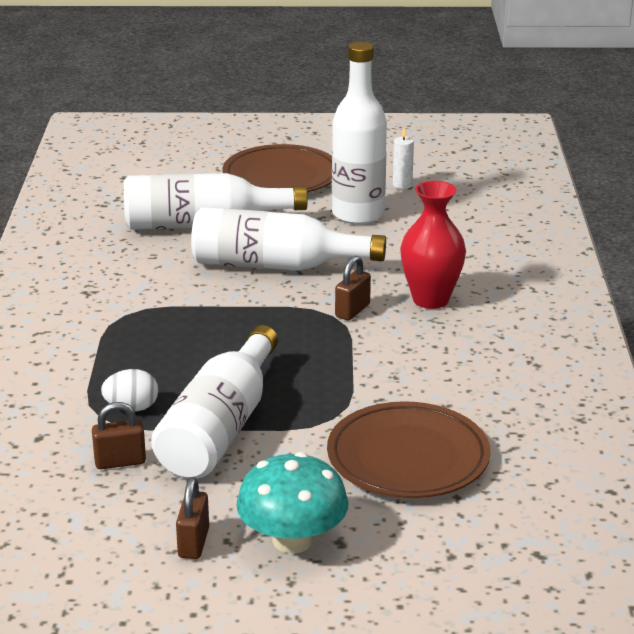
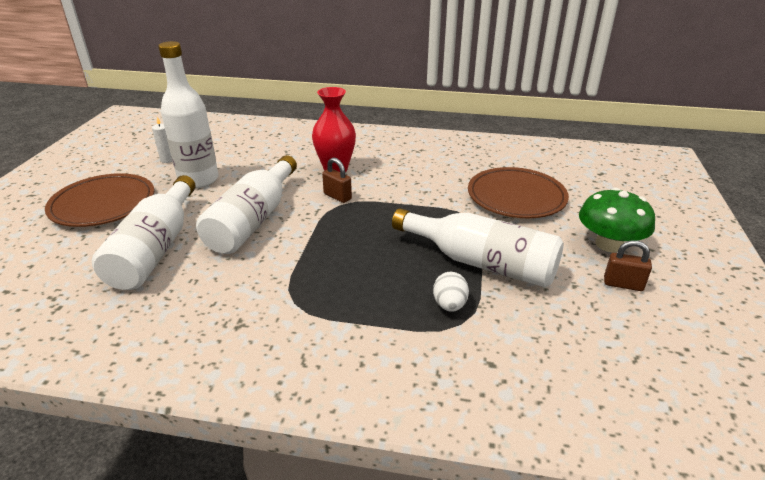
camera: 80 degrees left, 5 degrees up
brown padlock [92,402,146,469] -> none
turquoise mushroom [236,452,349,554] -> green mushroom [579,188,655,252]

